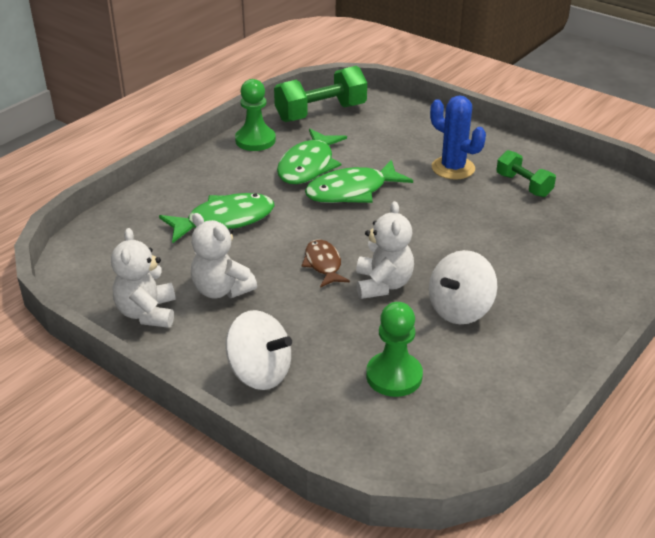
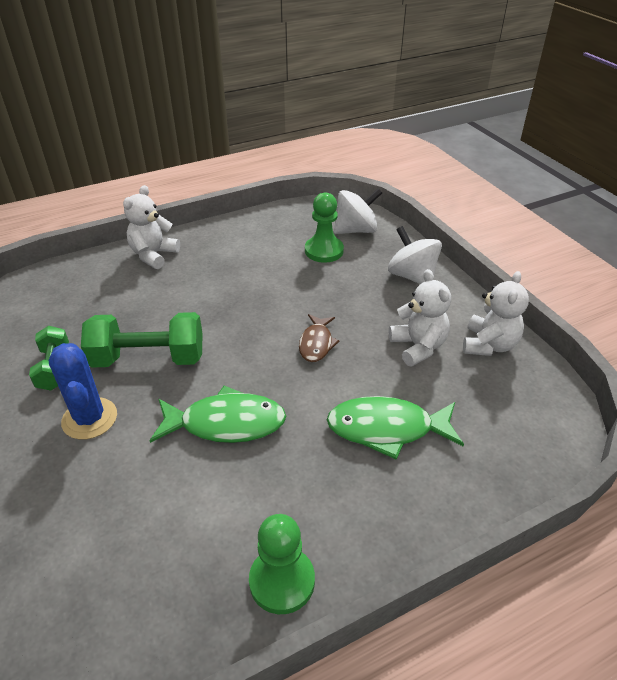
camera: 155 degrees left, 5 degrees up
green dumbbell [274,66,367,122] -> green dumbbell moved to [81,312,202,368]
green fish [277,129,347,184] -> none
white teddy bear [356,201,414,299] -> white teddy bear moved to [123,185,180,269]
white spinning top [429,250,498,324] -> white spinning top moved to [334,189,382,234]

